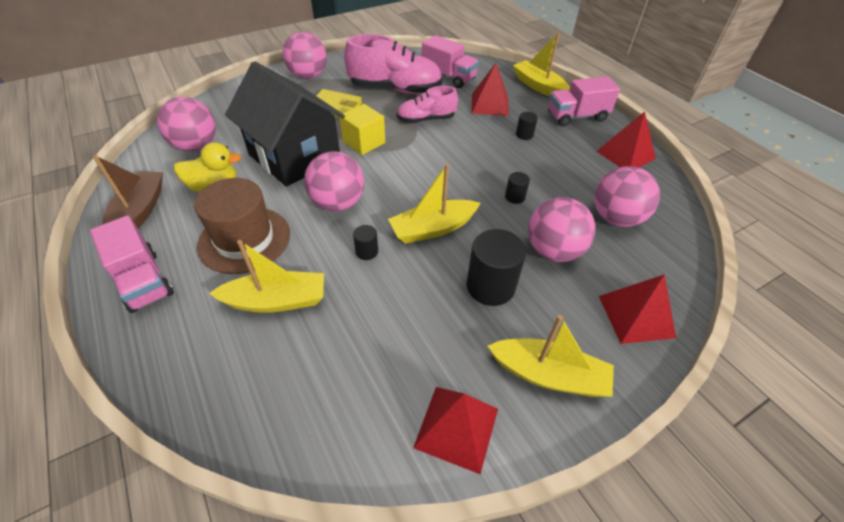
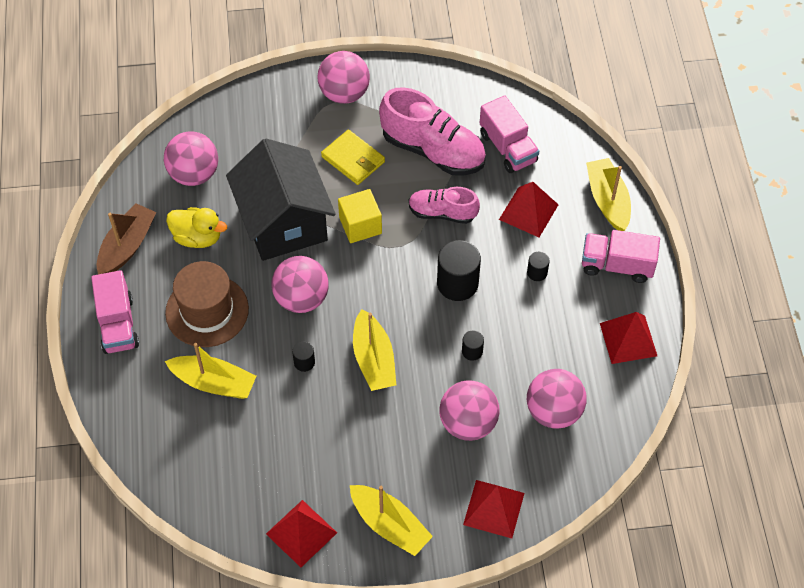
camera: 25 degrees right, 10 degrees up
yellow boat [388,163,480,244] -> yellow boat turned 105 degrees counterclockwise [353,309,396,391]
black cylinder [467,229,526,306] -> black cylinder moved to [437,240,481,301]

